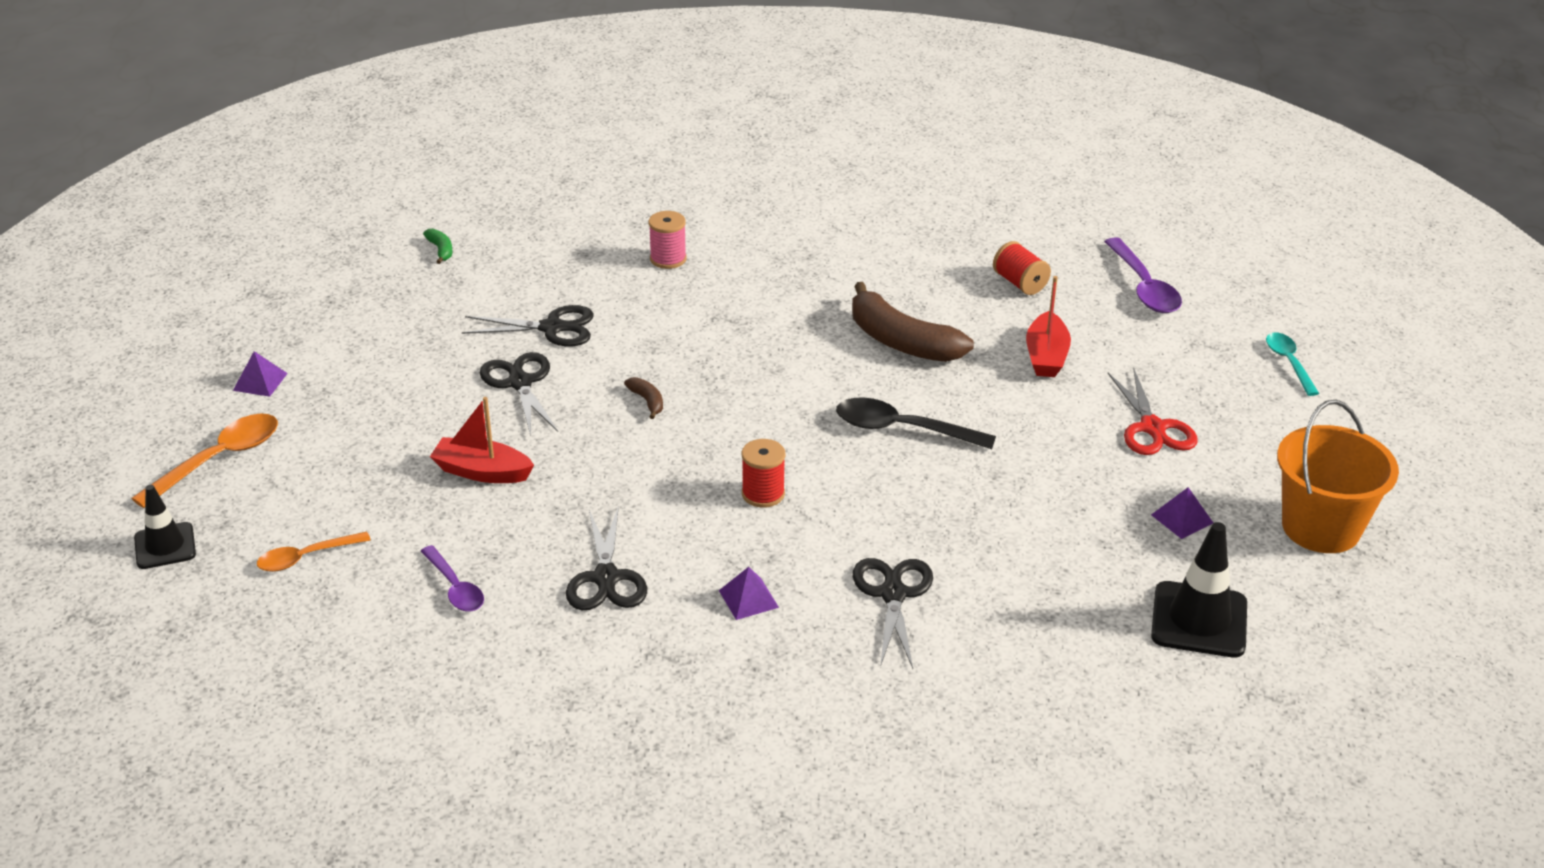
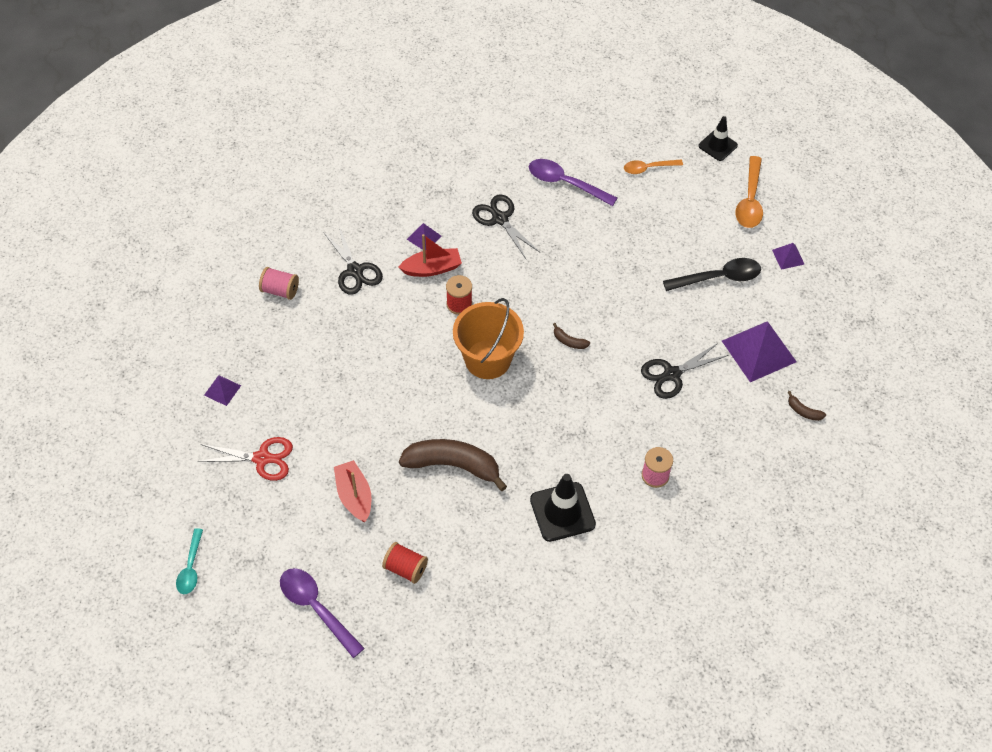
camera: 150 degrees right, 20 degrees up
orange spoon [257,531,371,572] -> orange spoon turned 135 degrees counterclockwise [624,159,683,174]
purple spoon [421,545,484,612] -> purple spoon [529,159,617,206], size x1.56
green banana [423,229,452,264] -> brown banana [788,391,826,421]
red boat [430,397,534,483] -> red boat moved to [398,234,462,277]
black scissors [480,352,558,436] -> none
black spoon [836,397,996,449] -> black spoon moved to [663,258,761,291]
red scissors [1108,369,1198,455] -> red scissors turned 135 degrees clockwise [197,437,293,481]
black traffic cone [1151,522,1247,658] -> black traffic cone moved to [530,474,596,542]
turquoise spoon [1266,333,1319,396] -> turquoise spoon turned 45 degrees clockwise [176,528,203,594]
orange bucket [1277,400,1399,553] -> orange bucket moved to [453,298,524,379]
none -> pink spool [259,267,299,300]
none -> purple pyramid [722,321,797,382]

